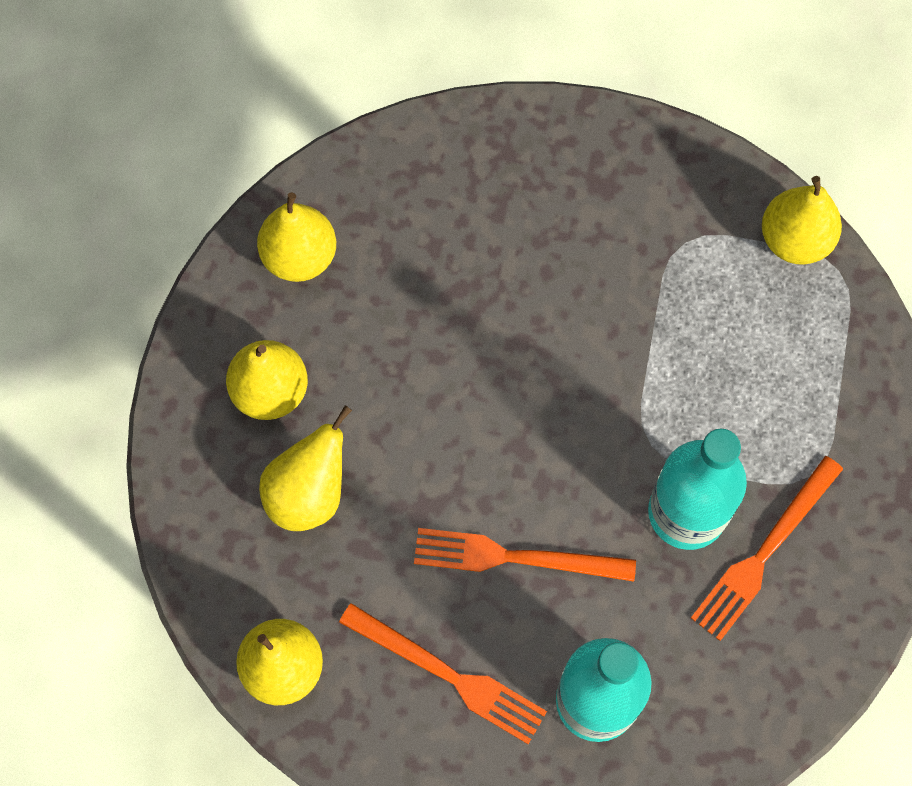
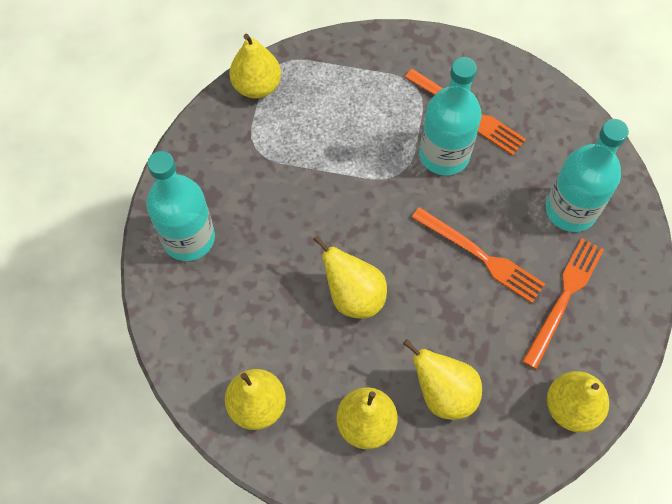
camera: 90 degrees left, 5 degrees down
orange fork [414,528,636,582] -> orange fork turned 60 degrees counterclockwise [411,207,545,303]
none -> turquoise bottle [146,151,215,261]
none -> yellow pear [313,235,387,319]

